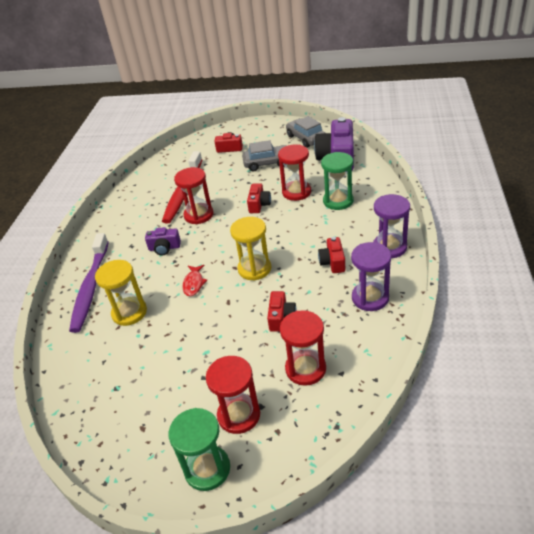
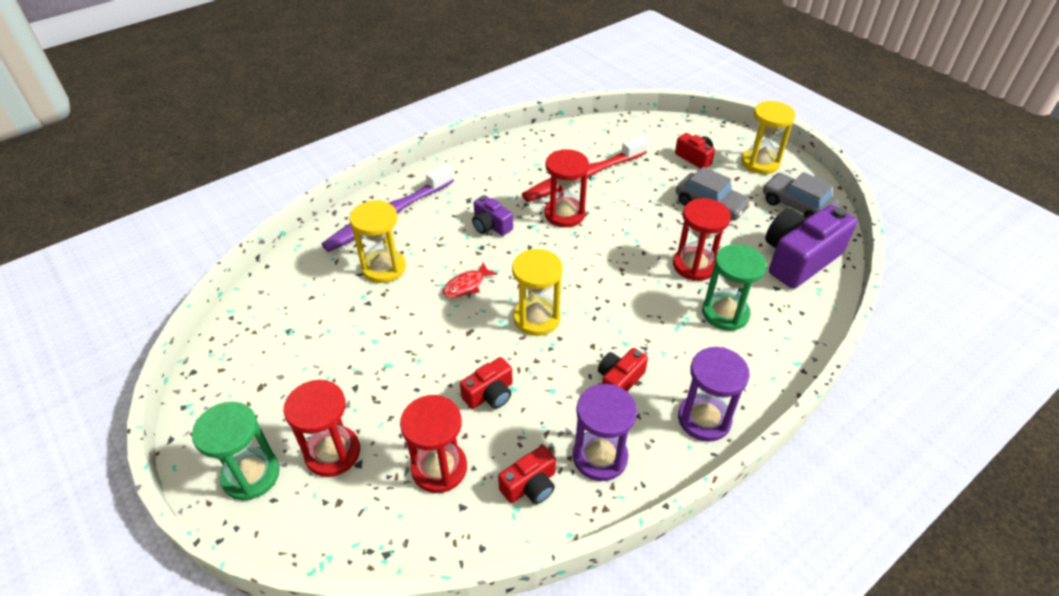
camera: 40 degrees right, 5 degrees up
red camera [247,183,271,213] -> red camera moved to [498,445,556,504]
grey car [286,116,325,148] -> grey car turned 60 degrees counterclockwise [763,172,840,218]
none -> yellow hourglass [742,101,795,174]

